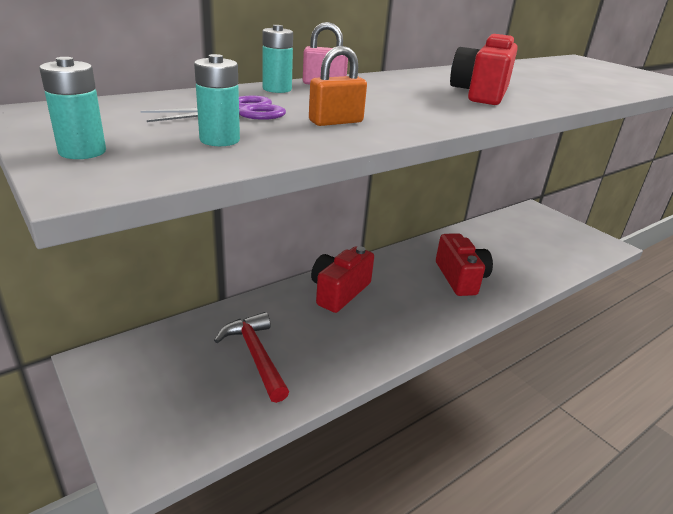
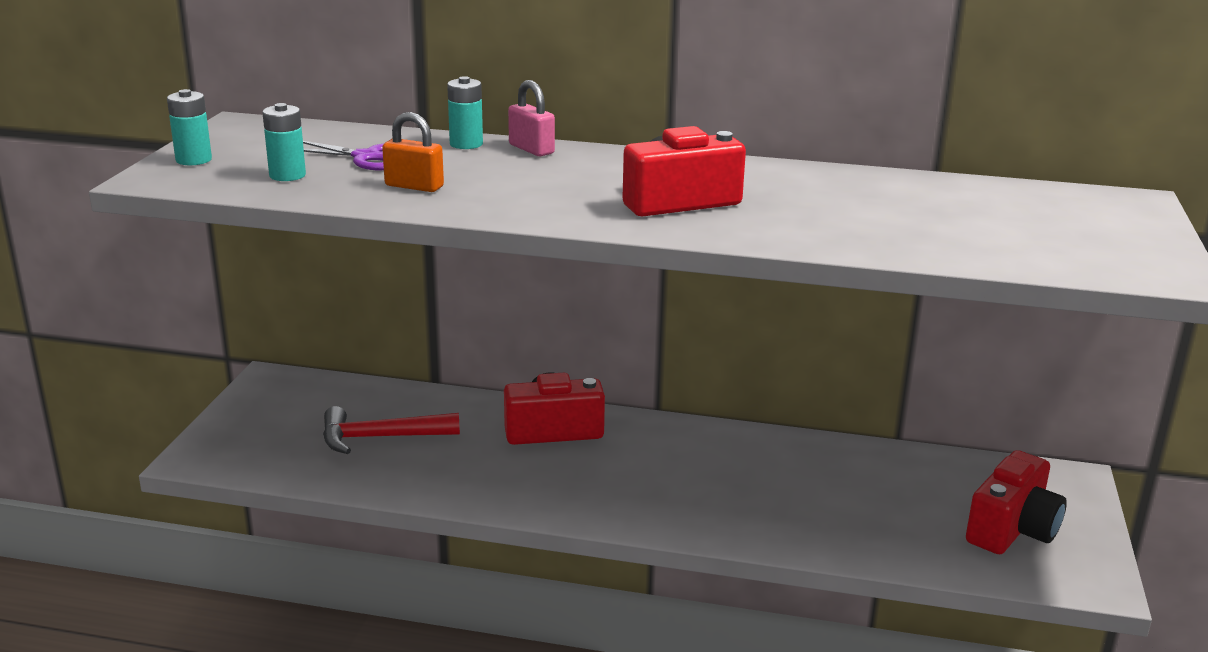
camera: 50 degrees right, 5 degrees down
red hammer [214,312,289,403] -> red hammer turned 120 degrees counterclockwise [323,406,460,454]
red camera [436,233,493,296] -> red camera moved to [966,450,1067,554]

